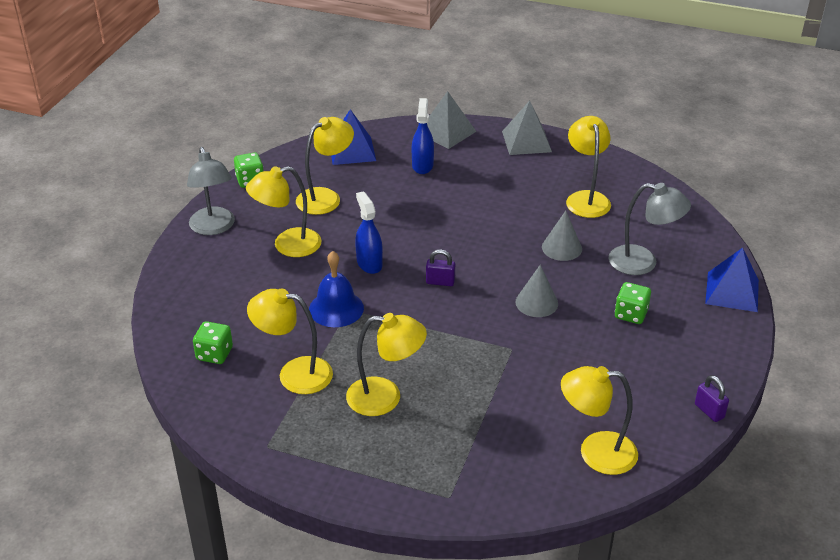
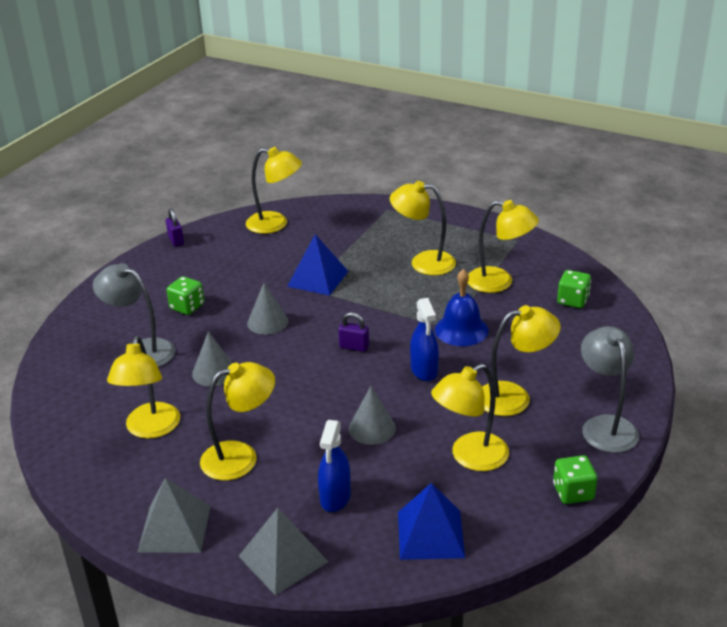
camera: 170 degrees left, 5 degrees down
blue pyramid [705,248,759,312] -> blue pyramid moved to [287,234,348,296]
none -> yellow lamp [200,362,275,480]
none -> grey cone [349,386,396,445]

